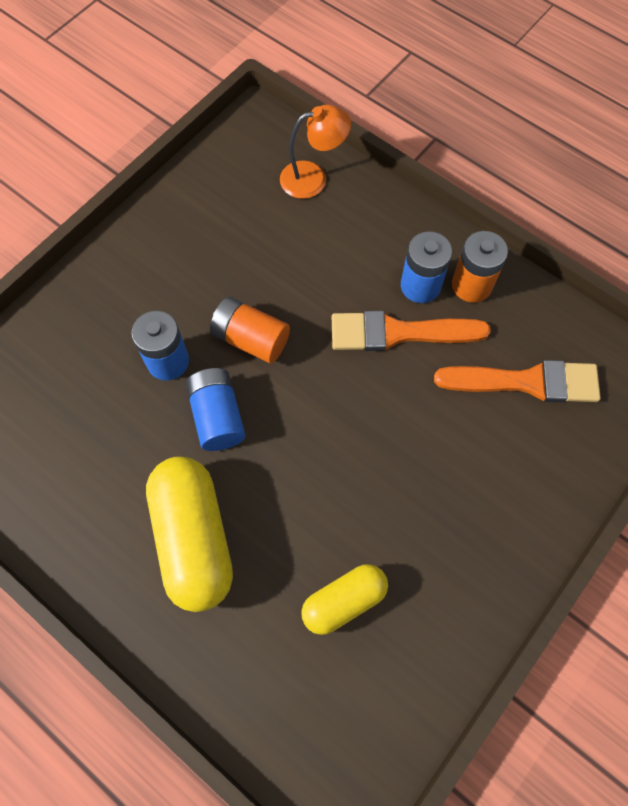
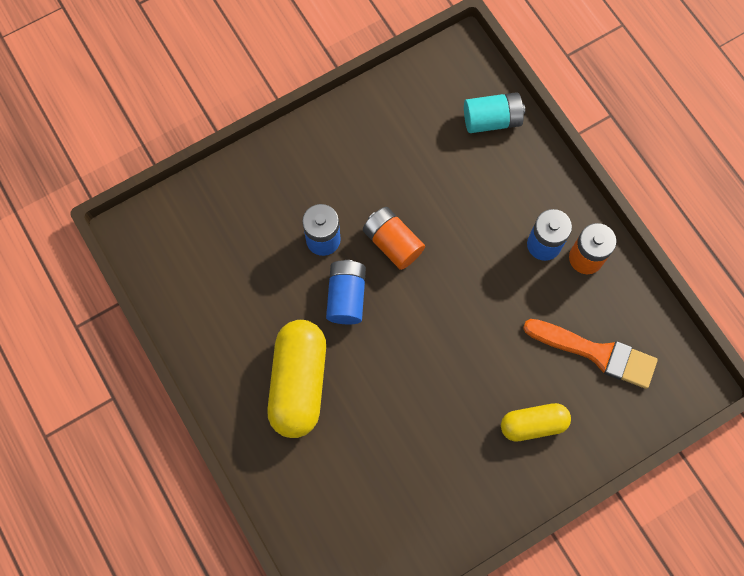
camera: 20 degrees right, 5 degrees up
orange lamp [280,105,351,199] -> turquoise battery [464,92,525,133]
yellow capsule [301,564,388,635] -> yellow capsule moved to [501,403,571,441]
orange brush [332,311,491,351] -> none

